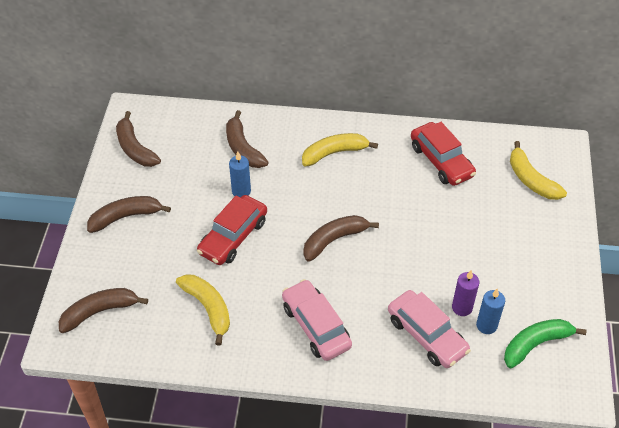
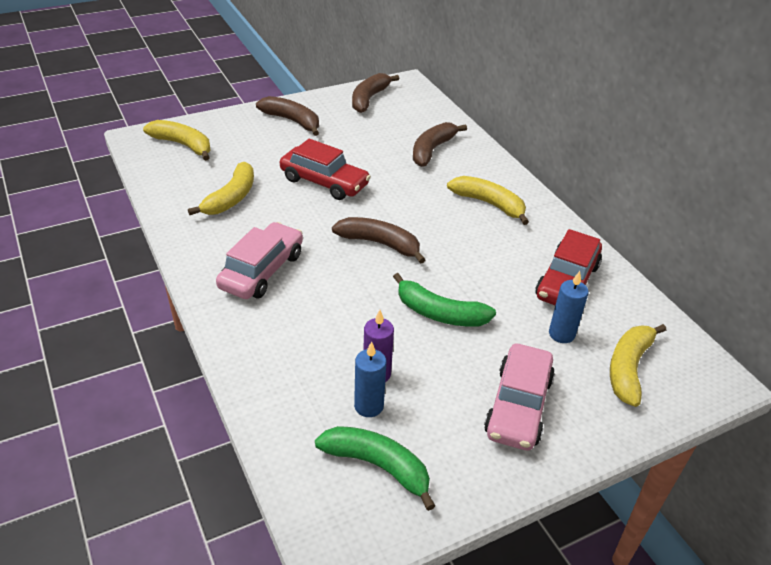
camera: 55 degrees right, 10 degrees down
brown banana [59,288,148,333] -> yellow banana [143,120,211,161]
red car [197,195,267,265] -> red car turned 150 degrees counterclockwise [280,139,371,200]
blue candle [229,152,251,198] -> blue candle moved to [549,271,589,343]
pink car [388,290,471,368] -> pink car moved to [484,344,555,451]
none -> green banana [393,273,496,327]

